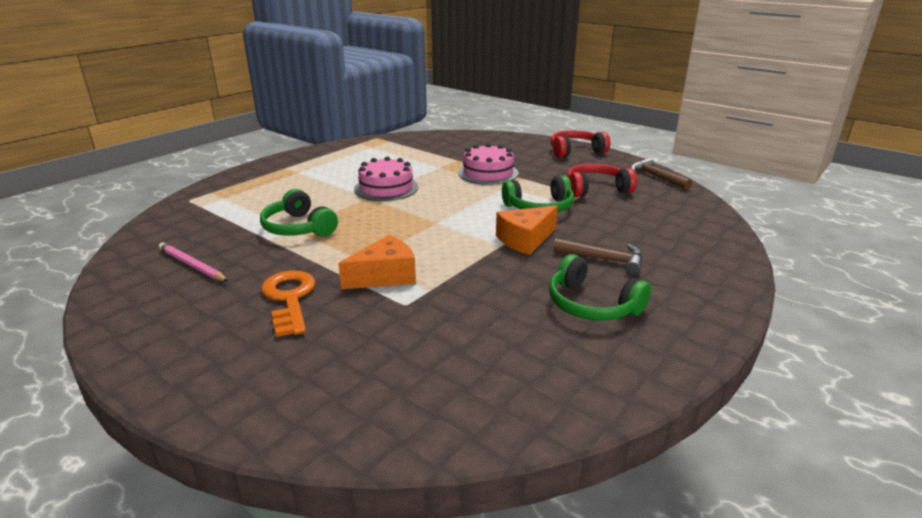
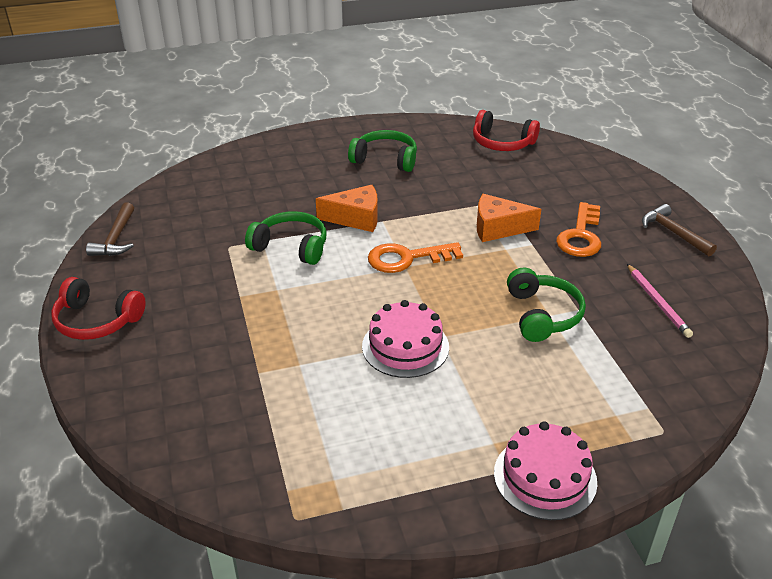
camera: 145 degrees left, 10 degrees up
pink cake [458,143,518,185] -> pink cake moved to [494,421,597,520]
green headphones [549,254,651,321] -> green headphones turned 60 degrees counterclockwise [348,130,417,172]
brown hammer [553,238,643,275] -> brown hammer moved to [642,204,717,256]
red headphones [567,164,637,197] -> red headphones moved to [473,110,540,151]
none -> orange key [368,242,463,273]

